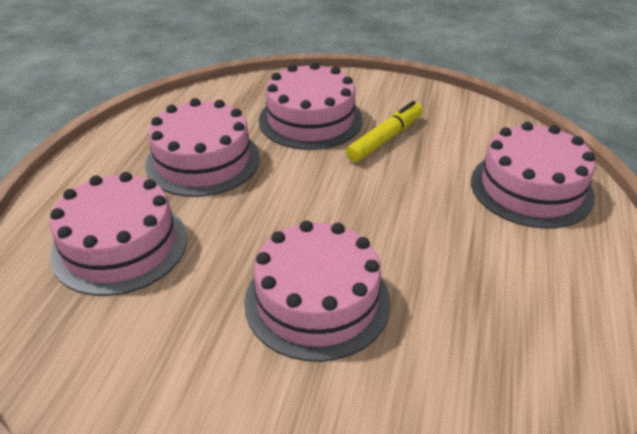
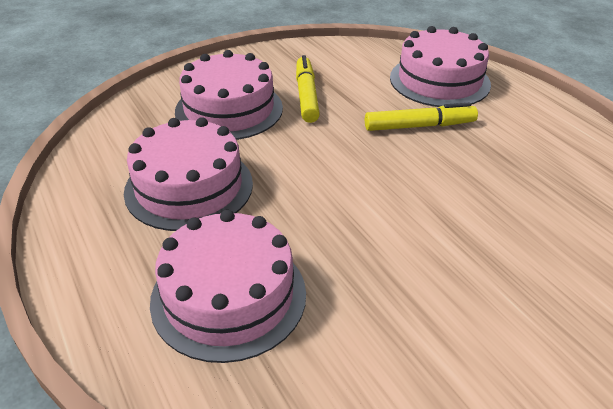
camera: 45 degrees left, 0 degrees up
pink cake [244,220,390,362] -> none
none -> yellow marker [365,103,478,131]

